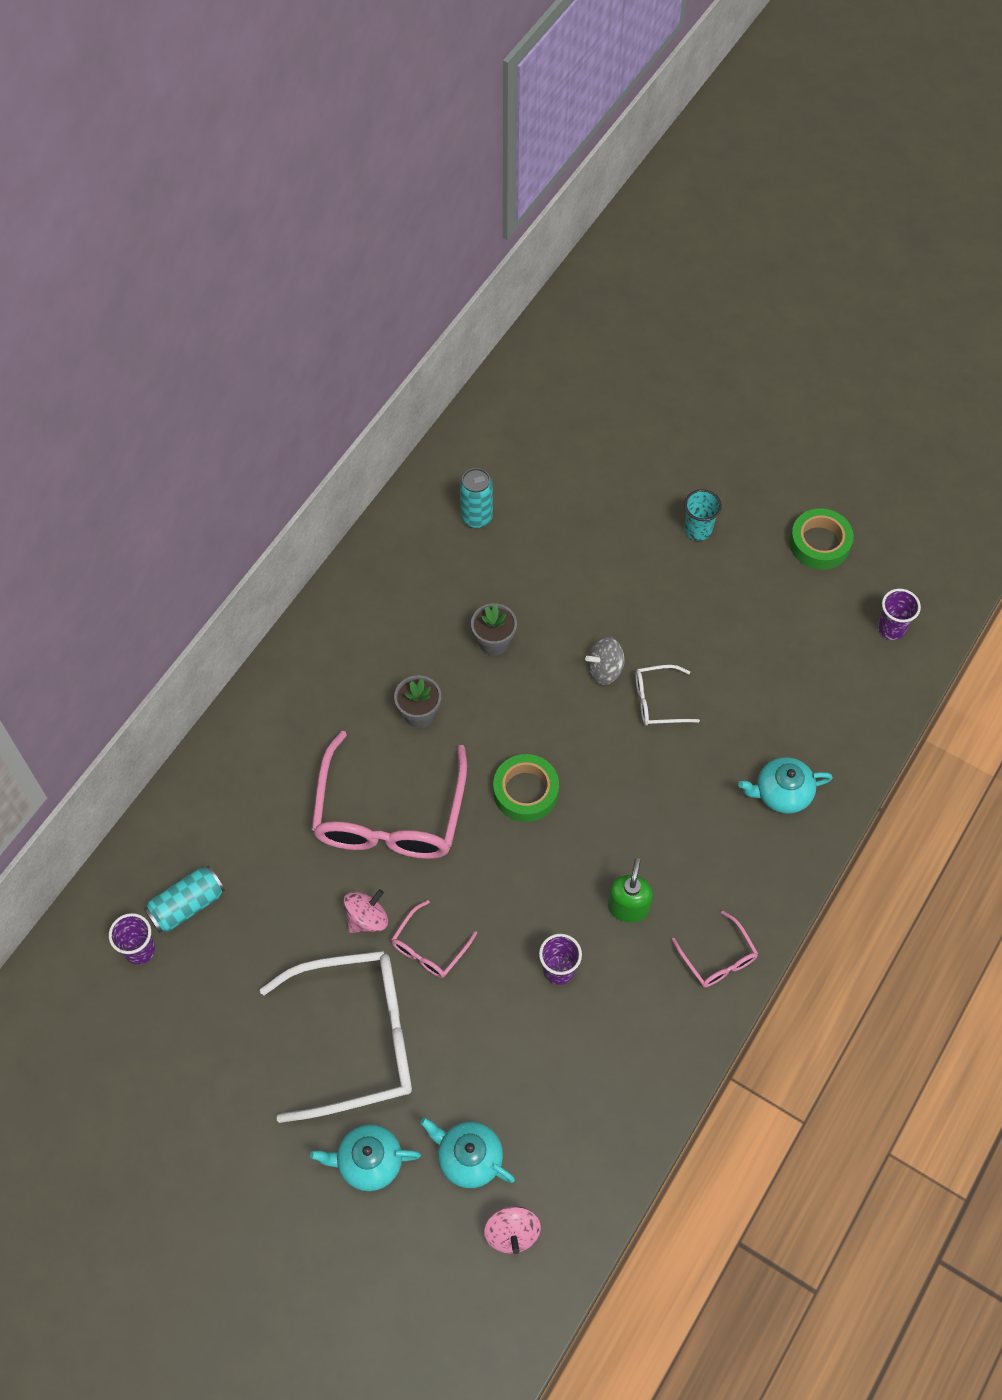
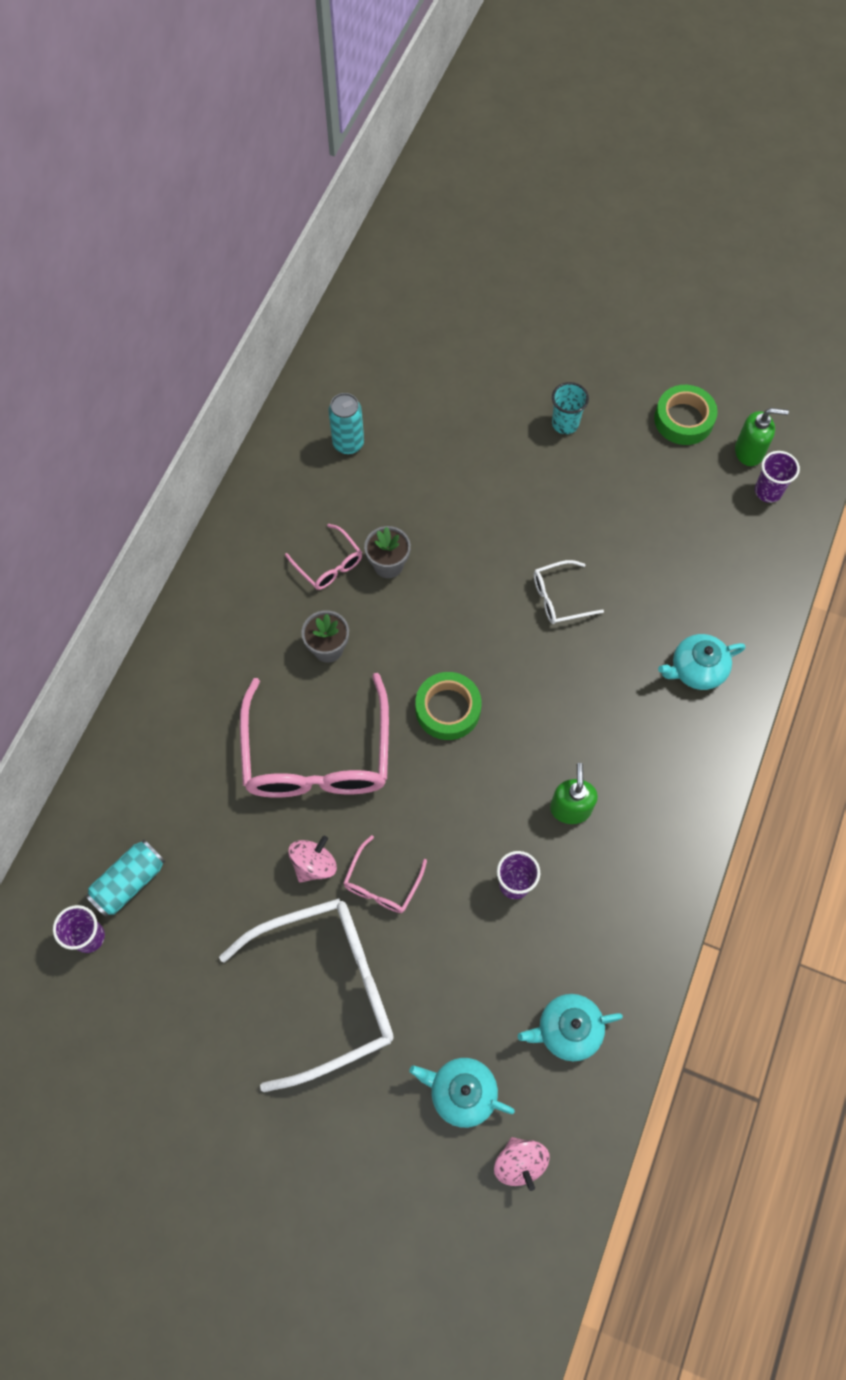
camera: 10 degrees left, 5 degrees up
turquoise teapot [310,1124,421,1191] -> turquoise teapot moved to [518,994,623,1061]
grey spinning top [585,637,625,685] -> none
pink glasses [671,910,758,987] -> pink glasses moved to [285,524,362,590]
none -> green soap dispenser [735,408,789,466]

